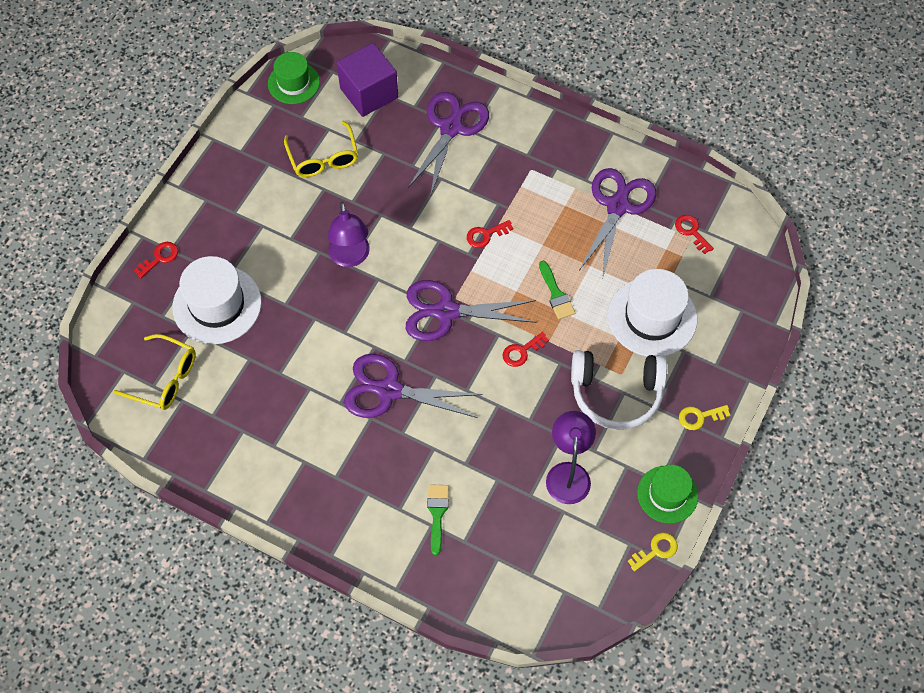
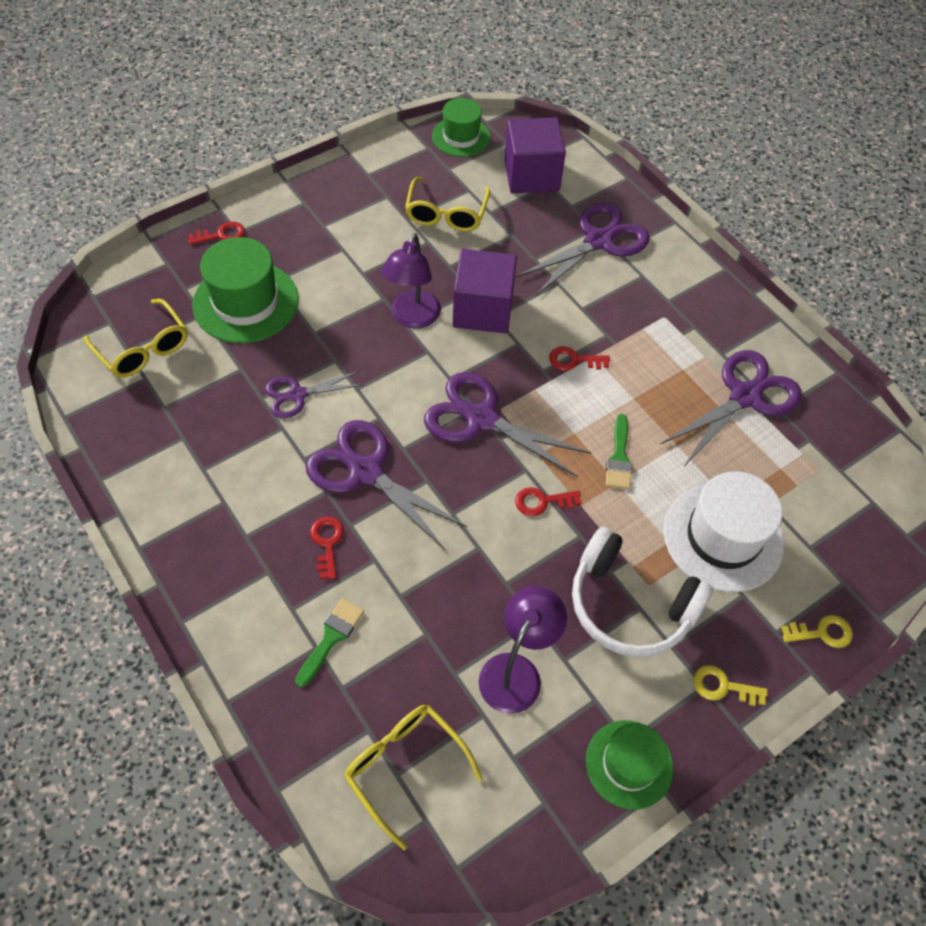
camera: 25 degrees right, 5 degrees down
white hat [172,256,262,344] -> green hat [192,237,299,343]
yellow key [628,533,678,572] -> yellow key moved to [781,615,853,648]
red key [675,215,714,254] -> red key moved to [310,517,344,579]
none -> purple scissors [265,371,363,418]
none -> yellow glasses [344,705,483,850]
none -> purple cube [453,249,517,333]

